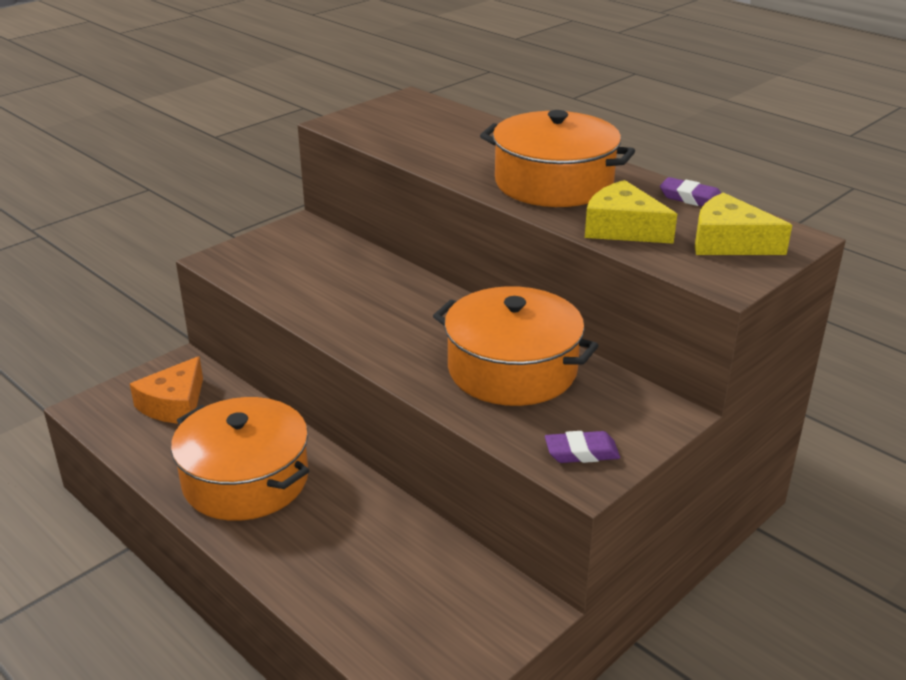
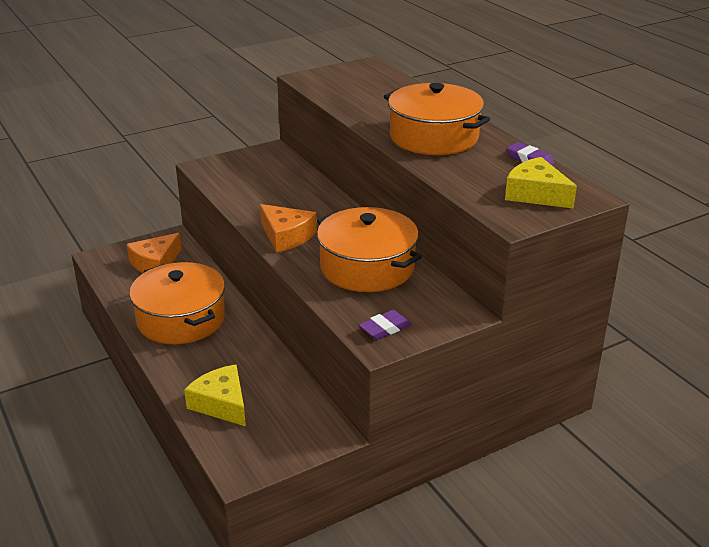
camera: 15 degrees right, 0 degrees up
purple eraser [545,431,620,463] -> purple eraser turned 45 degrees counterclockwise [359,310,412,340]
yellow cheese [585,180,677,244] -> yellow cheese moved to [184,364,246,426]
none -> orange cheese [260,204,317,253]

